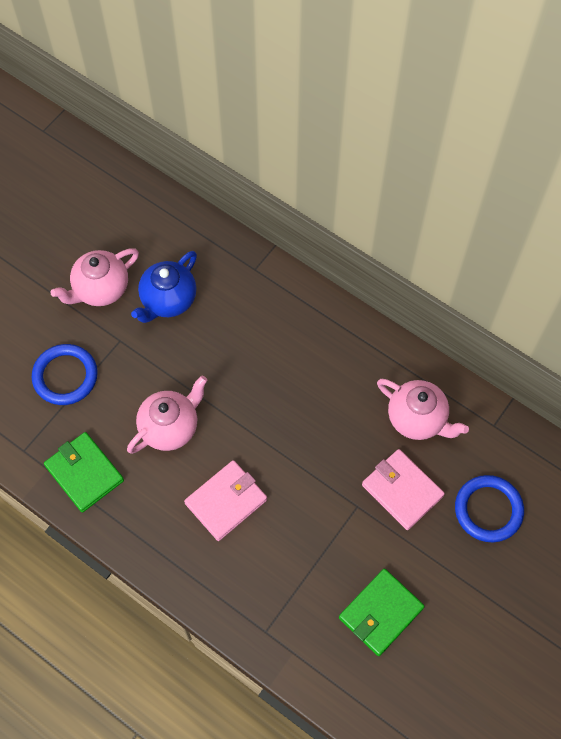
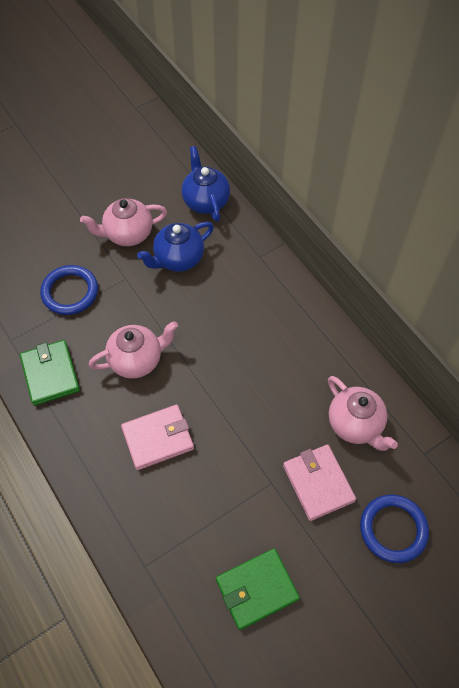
camera: 20 degrees right, 5 degrees down
none -> blue teapot [182,146,230,222]

